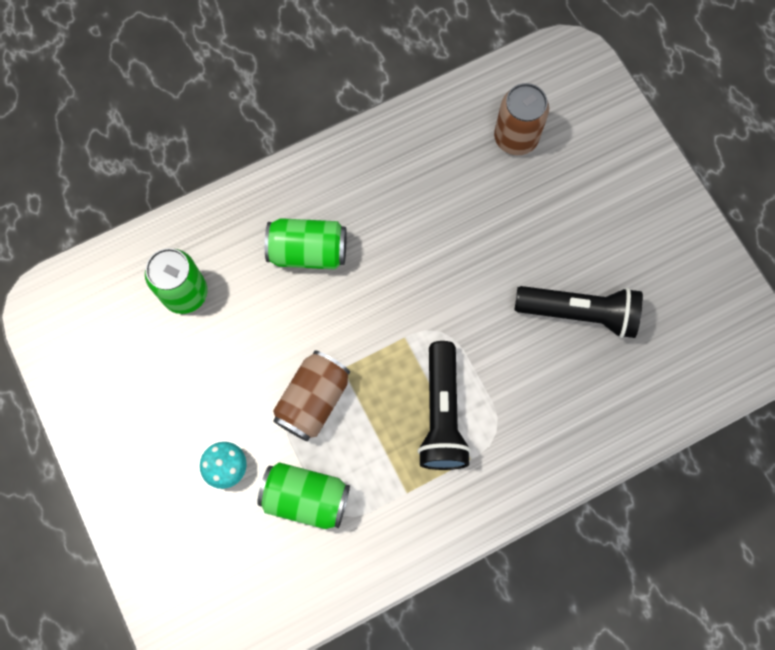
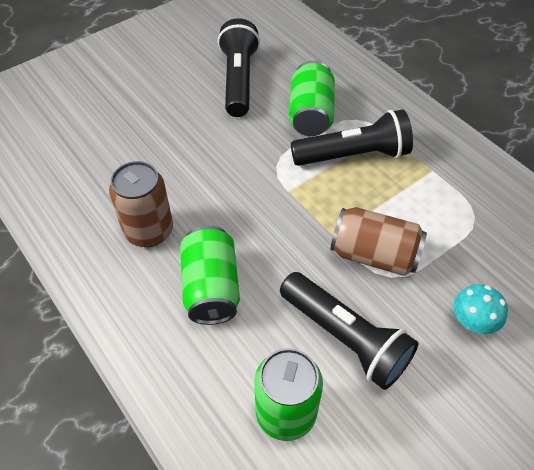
camera: 100 degrees left, 20 degrees down
green can [257,462,350,529] -> green can moved to [289,60,335,136]
brown can [494,83,549,155] -> brown can moved to [109,161,173,247]
none -> black flashlight [280,272,419,390]

